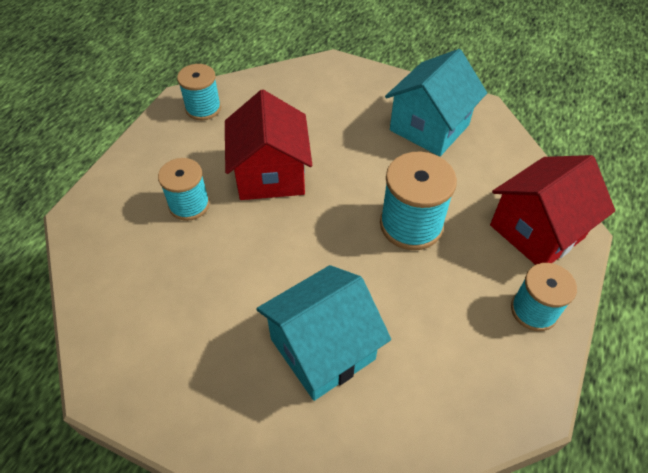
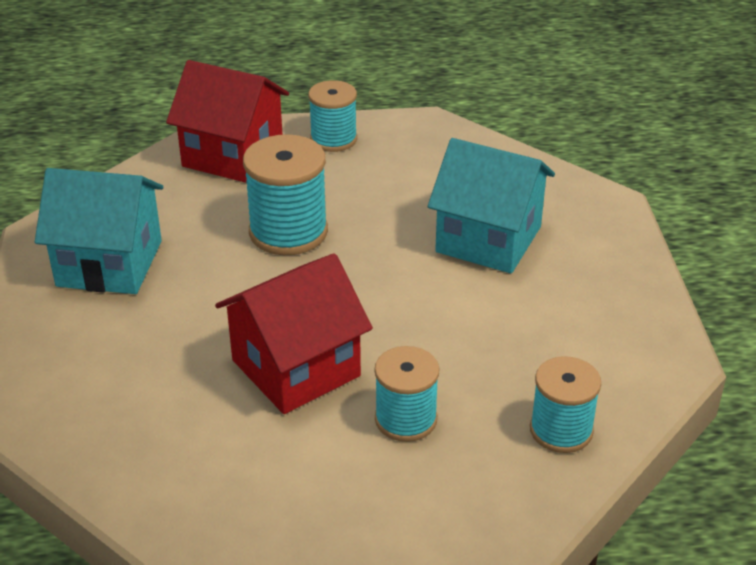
camera: 120 degrees left, 15 degrees down
turquoise spool [177,64,221,120] -> turquoise spool moved to [530,356,601,453]

